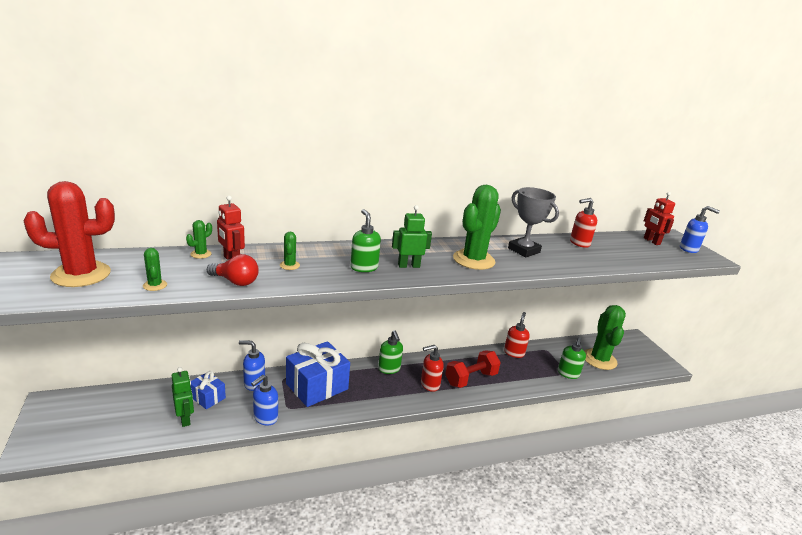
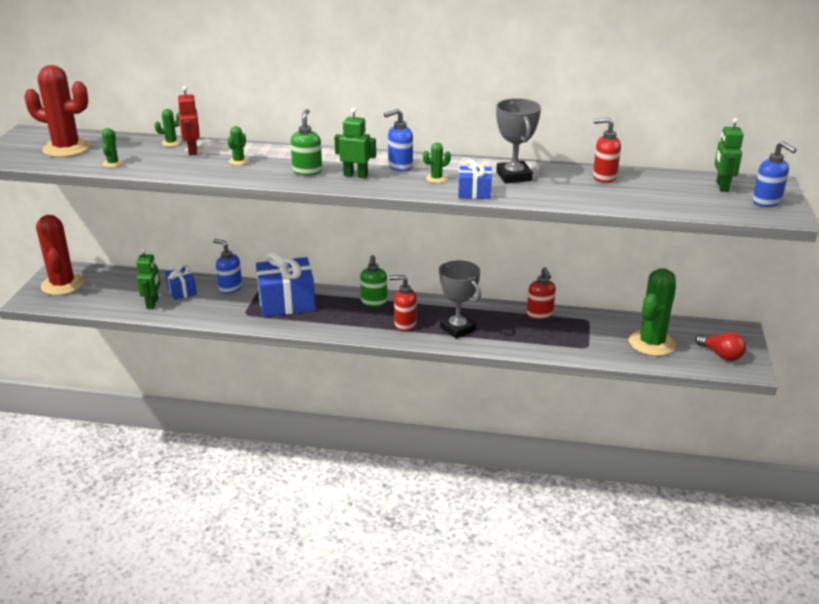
camera: 30 degrees right, 5 degrees up
red light bulb [207,254,259,286] -> red light bulb moved to [695,332,746,361]
blue soap dispenser [251,375,278,426] -> blue soap dispenser moved to [384,109,413,171]
red dumbbell [445,350,501,388] -> grey trophy [439,260,481,339]
green cactus [453,185,501,270] -> green cactus [423,142,451,183], size x0.42
red soap dispenser [504,312,530,358] -> red soap dispenser turned 120 degrees clockwise [527,267,556,320]
green soap dispenser [558,337,586,379] -> none
red robot [644,192,675,245] -> green robot [715,118,744,192]
none -> red cactus [36,215,84,295]
none -> blue gift [458,160,492,199]

